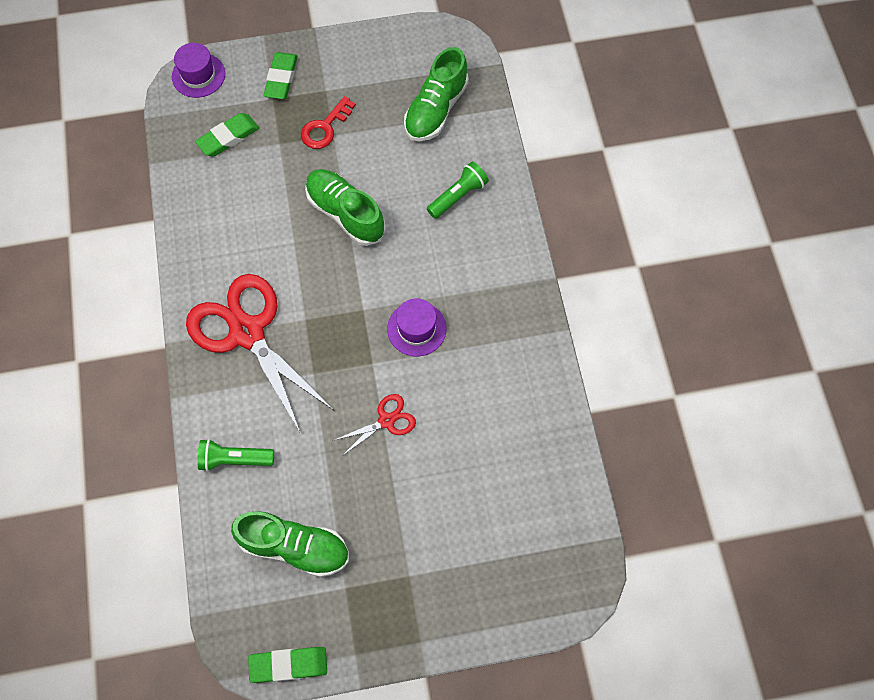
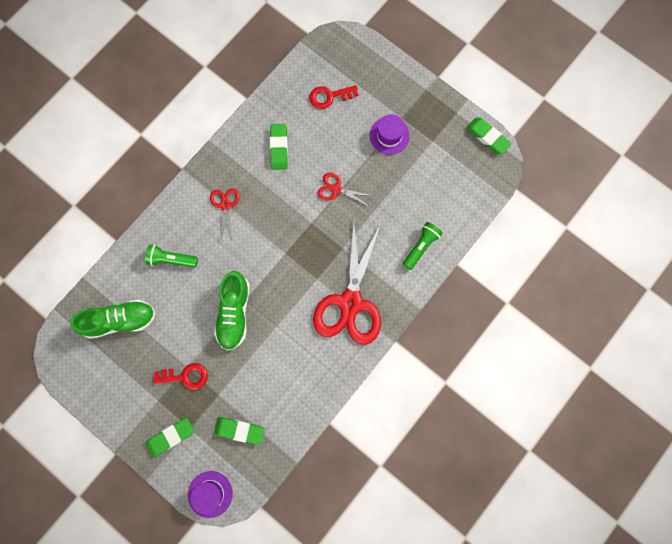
camera: 130 degrees left, 10 degrees up
green flashlight [197,439,274,472] -> green flashlight turned 105 degrees counterclockwise [403,222,443,270]
green shoe [231,511,349,577] -> none
purple hat [387,298,447,356] -> purple hat moved to [370,114,410,155]
none -> red scissors [210,188,239,239]
none -> green eraser [270,124,288,170]
none -> red key [309,85,358,109]

